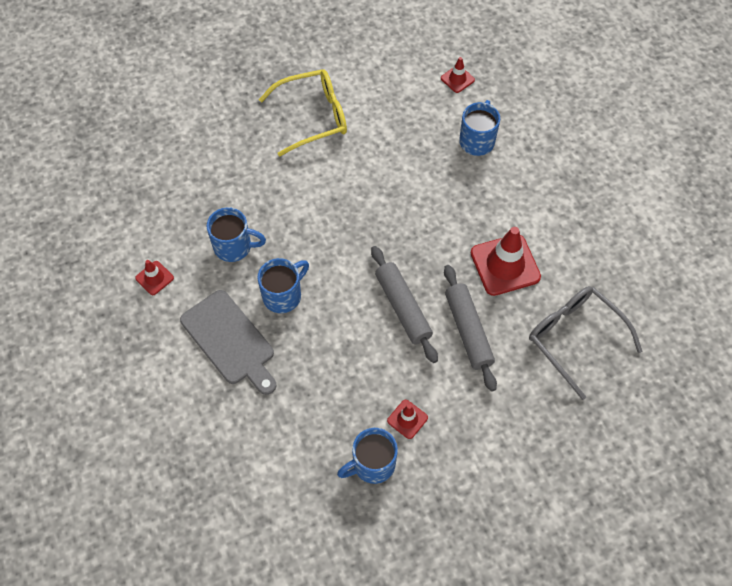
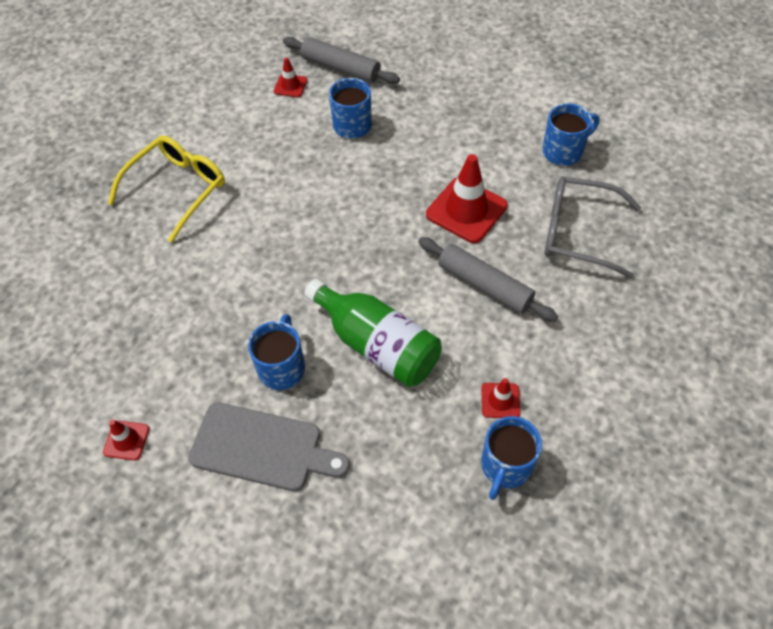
camera: 35 degrees left, 5 degrees down
blue mug [207,207,266,262] -> blue mug moved to [542,103,599,166]
grey rolling pin [371,246,438,363] -> grey rolling pin moved to [283,37,400,84]
none -> green bottle [304,279,442,387]

